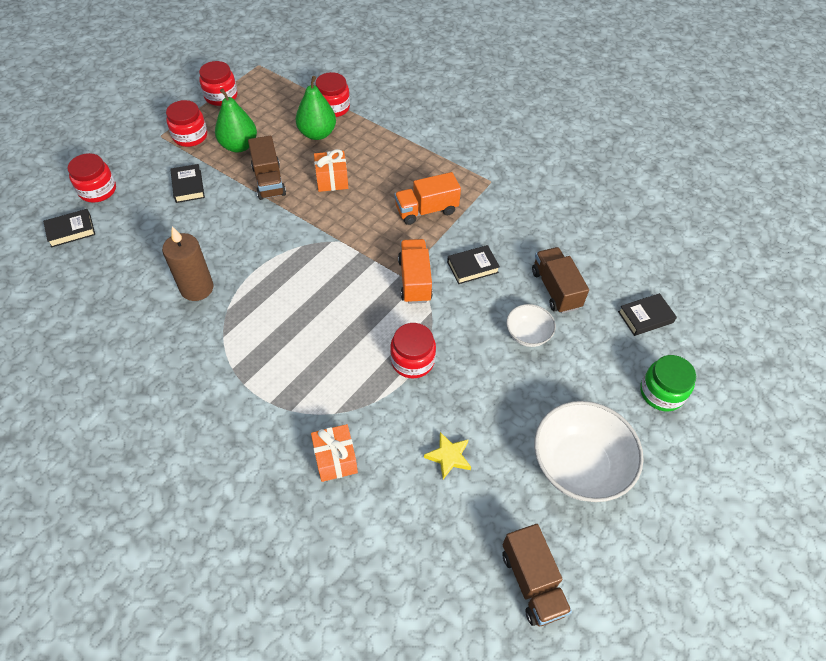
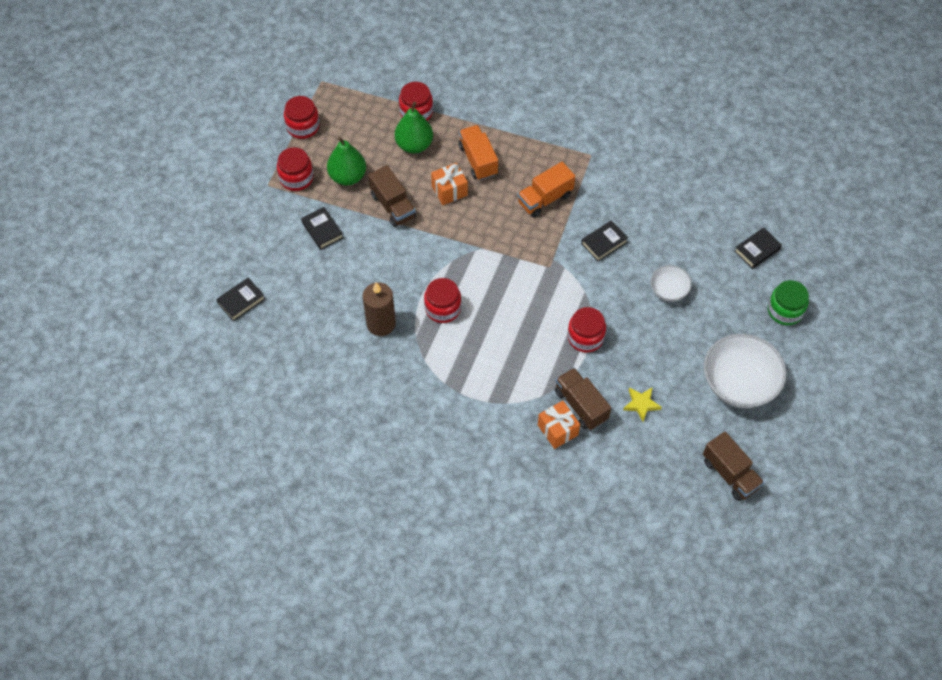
camera: 15 degrees left, 5 degrees up
red jar [68,153,116,203] -> red jar moved to [424,278,461,323]
orange truck [398,239,433,304] -> orange truck moved to [458,125,498,180]
brown truck [532,247,589,314] -> brown truck moved to [555,368,611,430]

